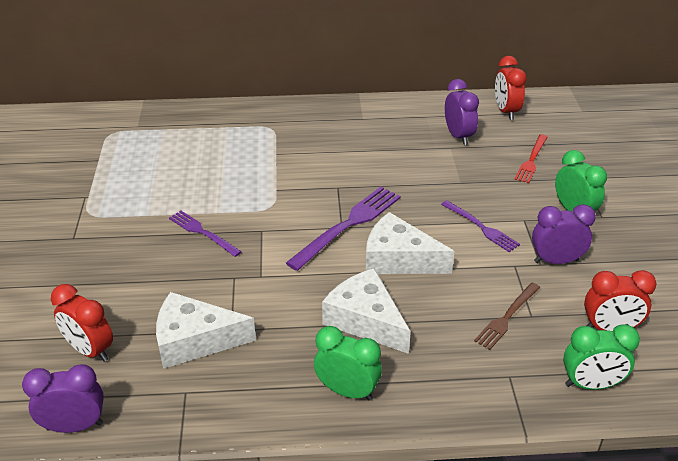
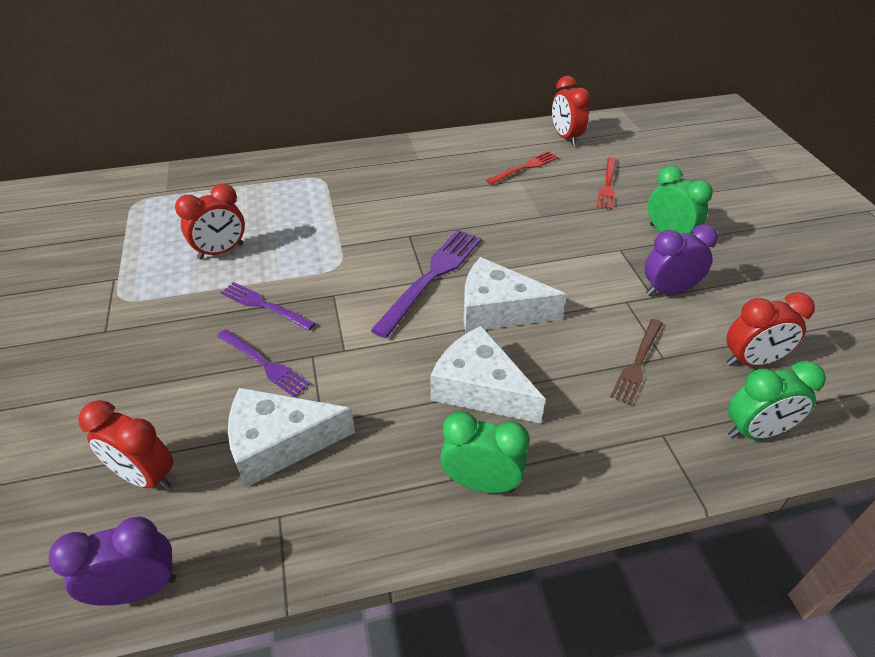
camera: 10 degrees left, 5 degrees up
purple fork [441,200,520,252] -> purple fork moved to [217,329,310,397]
purple clock [445,79,479,145] -> red fork [486,151,558,185]
none -> red clock [175,184,245,260]

